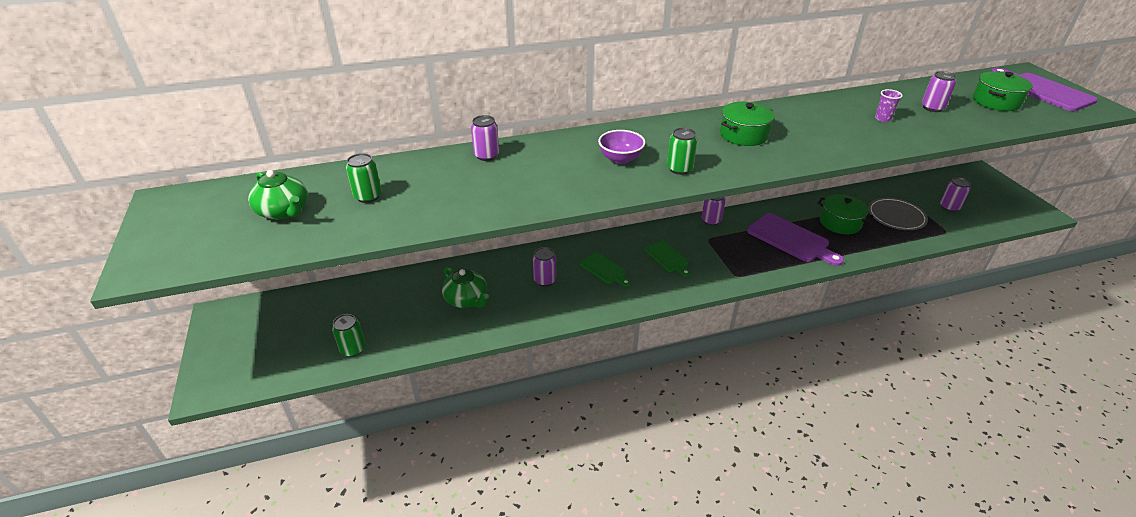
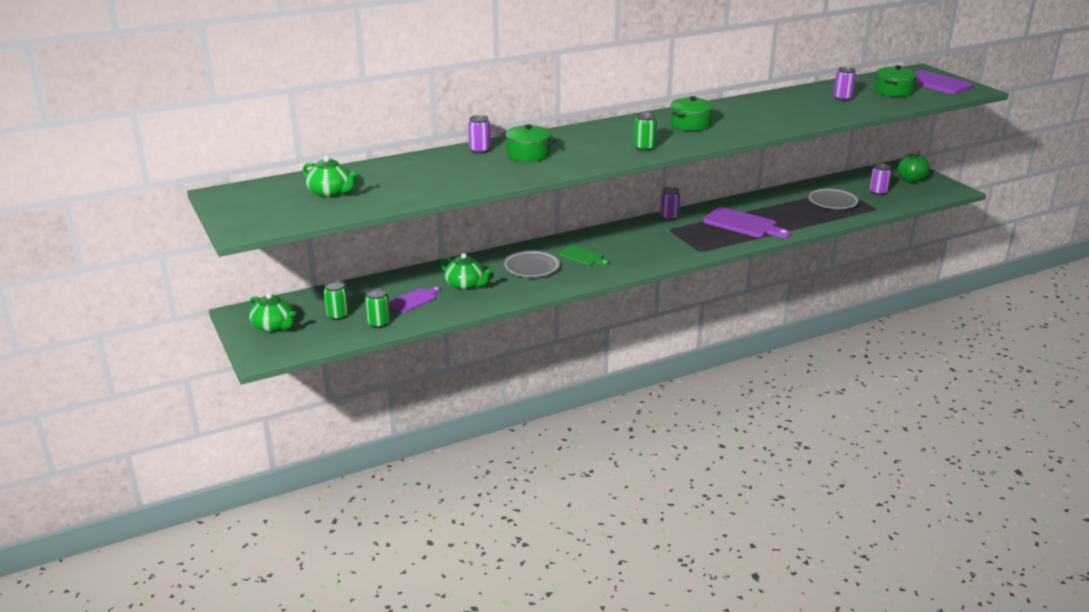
camera: 10 degrees left, 10 degrees down
green can [346,153,382,203] -> green can moved to [324,281,349,320]
purple can [533,247,556,286] -> grey plate [503,250,560,278]
purple bowl [598,130,646,164] -> none
green cutting board [645,241,691,277] -> none
green pot [817,194,873,234] -> green pot moved to [501,124,556,162]
purple cup [875,89,903,122] -> none
none -> green teapot [249,293,296,333]
none -> purple cutting board [389,286,441,313]
none -> green apple [898,151,930,183]

